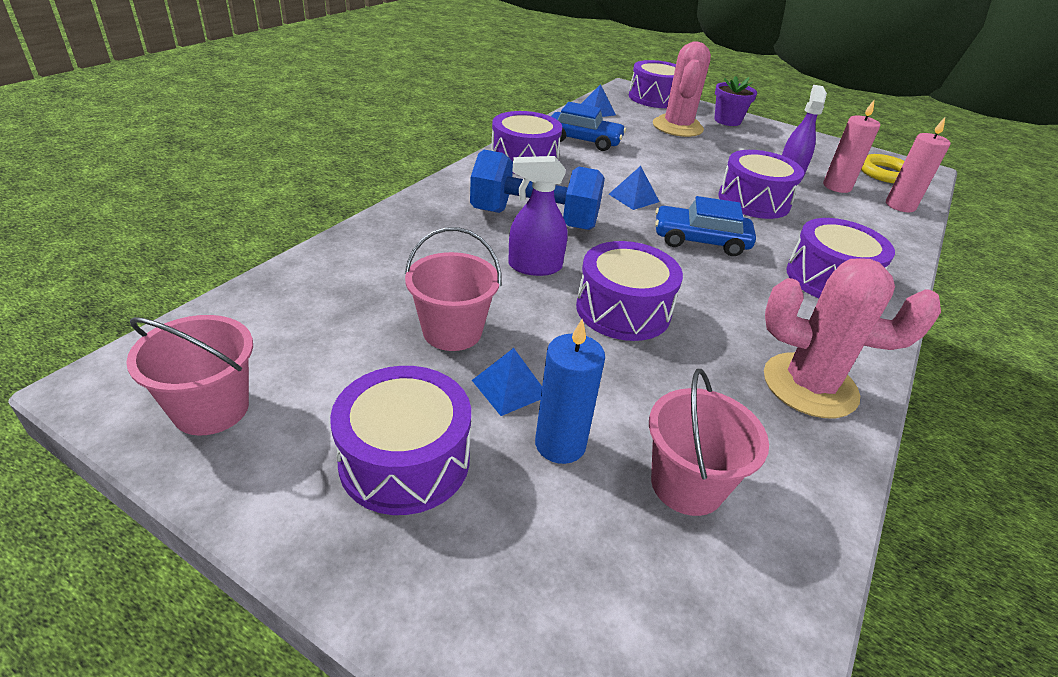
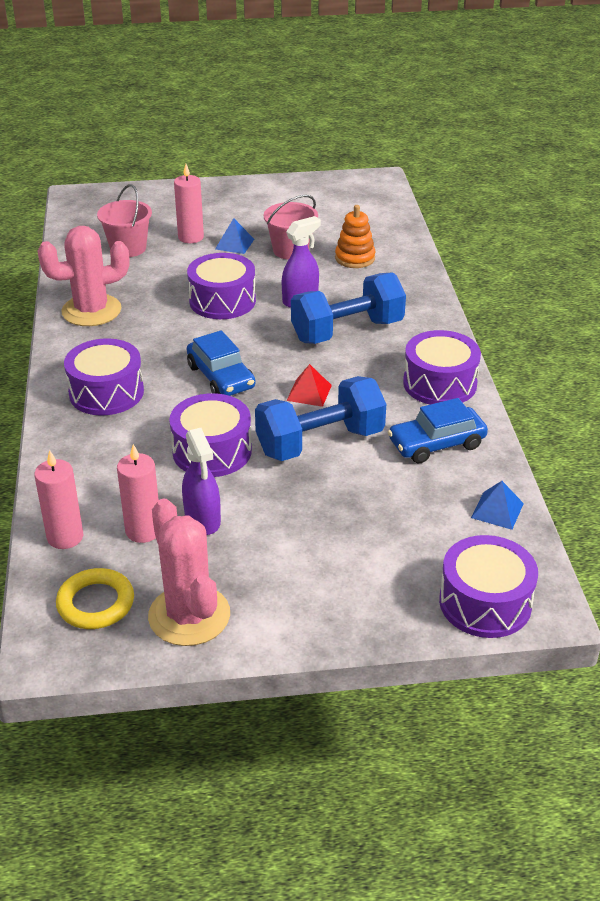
camera: 145 degrees right, 0 degrees up
pink bucket [126,315,253,436] -> none
purple drum [330,366,471,515] -> none
blue candle [535,319,605,464] -> pink candle [174,164,204,243]
blue pyramid [609,166,660,210] -> red pyramid [286,364,332,407]
pink cactus [653,41,711,137] -> pink cactus moved to [148,498,230,646]
blue car [655,196,756,256] -> blue car turned 90 degrees clockwise [187,330,255,396]
purple flower pot [714,76,757,126] -> none
none -> blue dumbbell [255,376,386,461]
none -> orange stacking toy [335,205,375,268]

